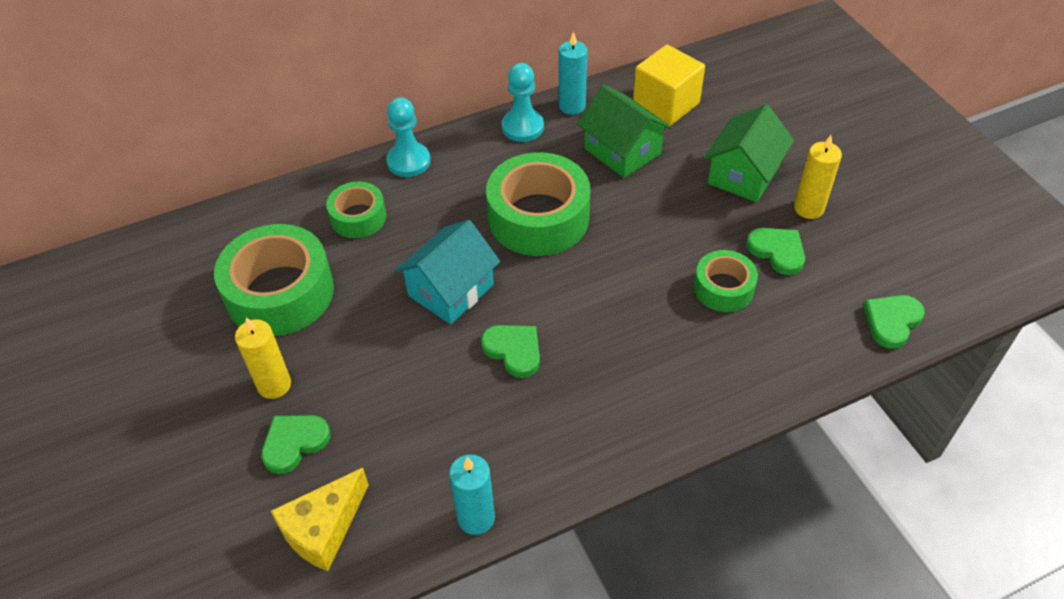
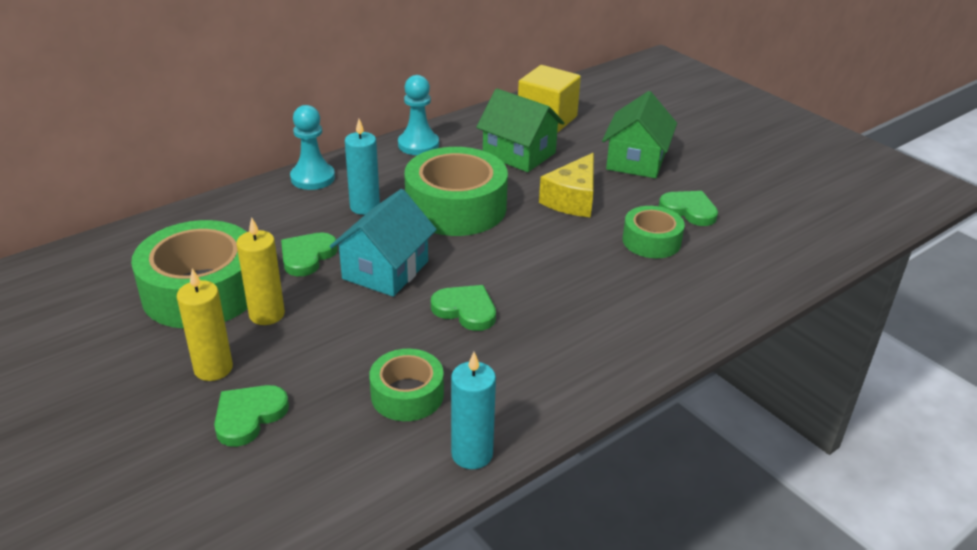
camera: 15 degrees left, 15 degrees down
yellow cheese [271,468,369,571] -> yellow cheese moved to [539,153,594,217]
green tape [326,182,386,238] -> green tape moved to [369,349,444,421]
turquoise candle [559,31,588,115] -> turquoise candle moved to [345,119,380,215]
yellow candle [794,135,842,219] -> yellow candle moved to [236,218,285,325]
green heart [863,295,925,349] -> green heart moved to [281,232,338,276]

